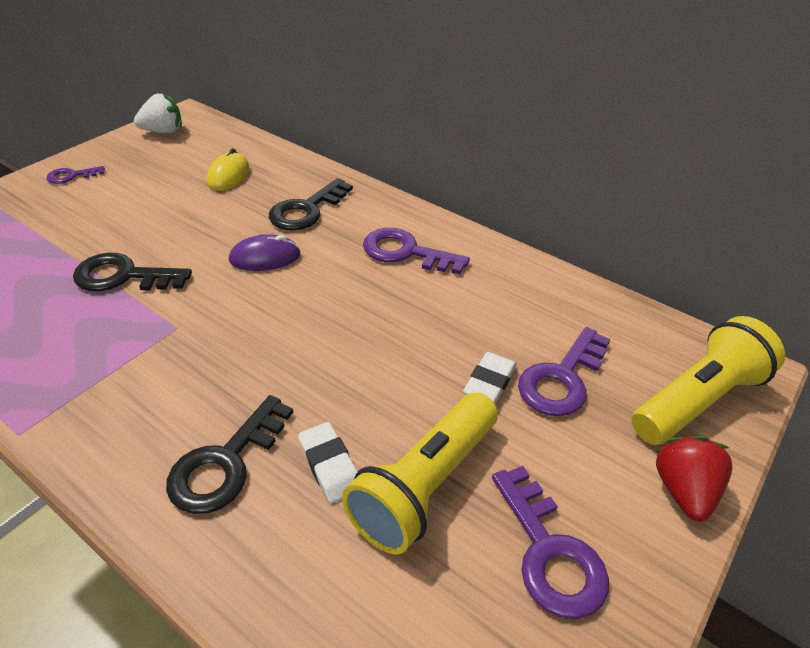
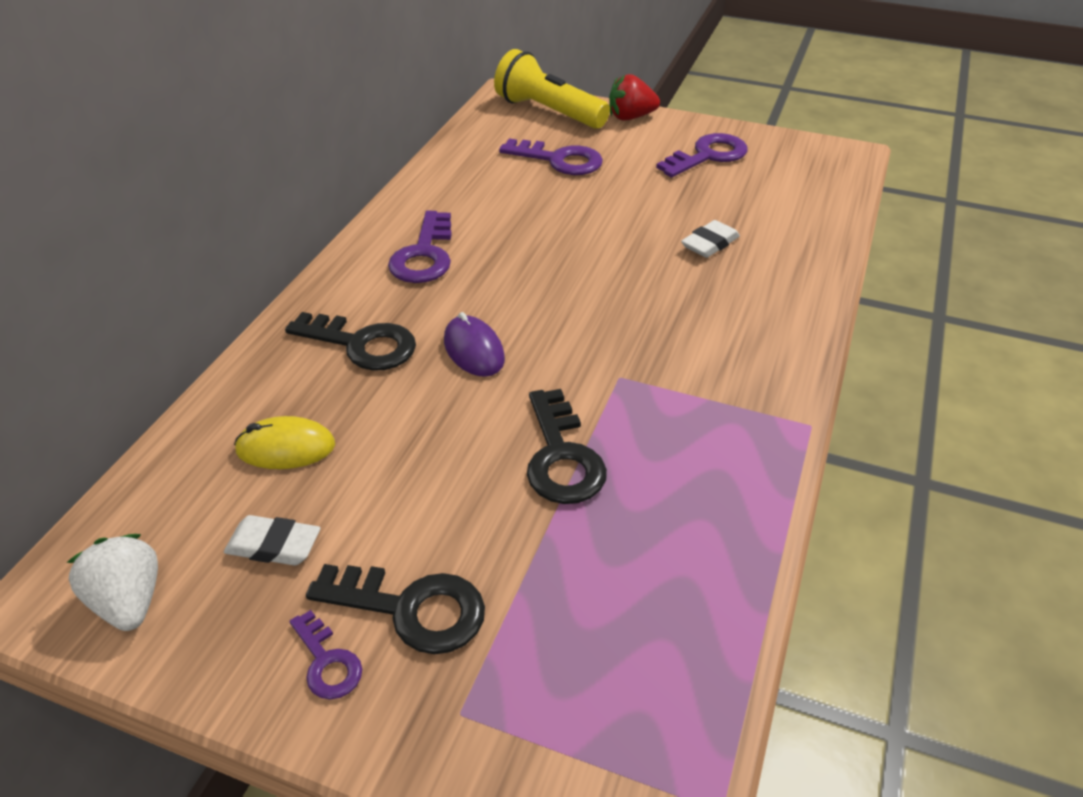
camera: 105 degrees left, 0 degrees up
black key [166,395,293,514] -> black key moved to [306,564,485,654]
yellow flashlight [342,392,498,555] -> none
white eraser [463,352,516,404] -> white eraser moved to [224,515,320,566]

